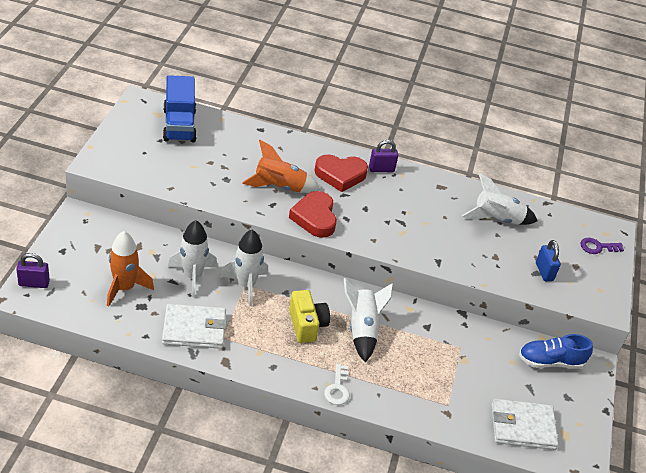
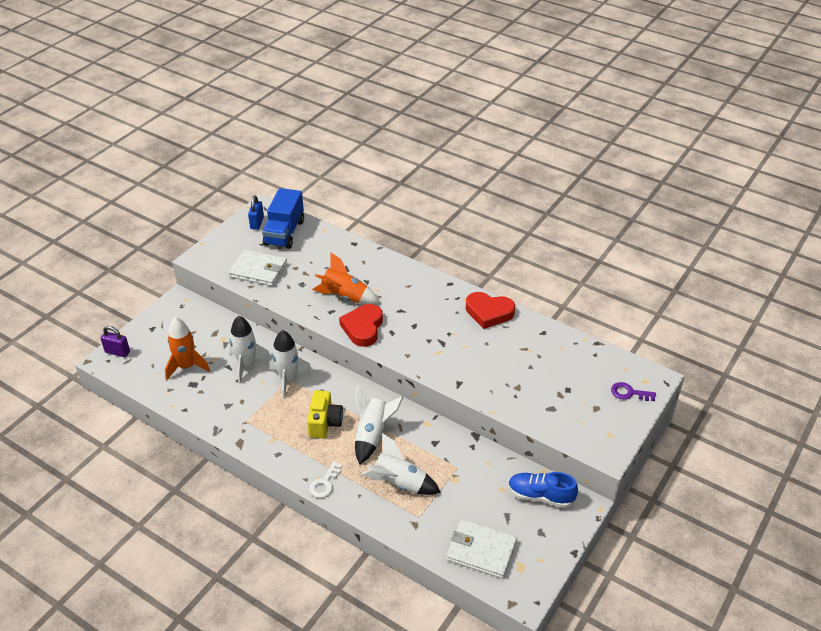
camera: 25 degrees right, 0 degrees up
white wallet [162,304,227,349] -> white wallet moved to [229,250,287,286]
red heart [314,155,368,192] -> red heart moved to [466,292,515,329]
purple padlock [369,140,398,172] -> none
white rocket [462,173,537,225] -> white rocket moved to [361,433,441,495]
blue padlock [536,240,561,281] -> blue padlock moved to [248,195,264,230]

